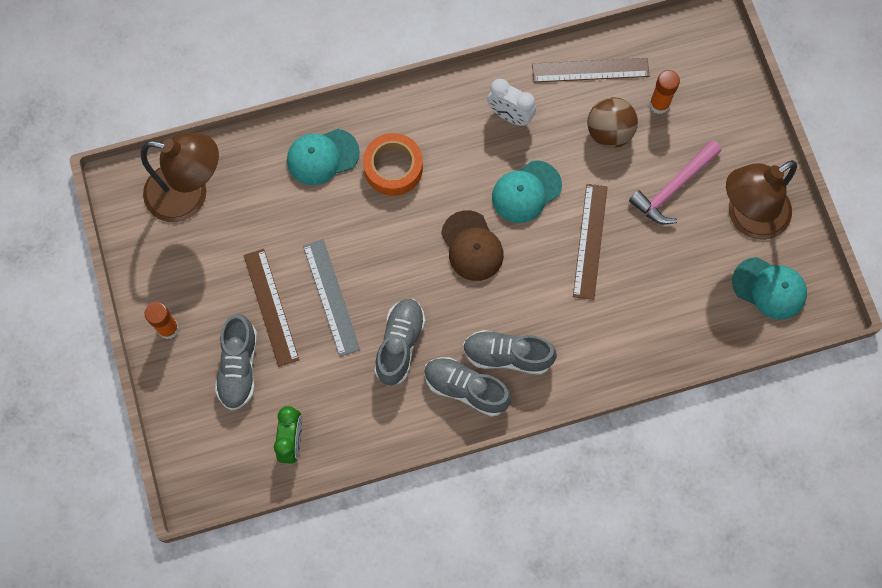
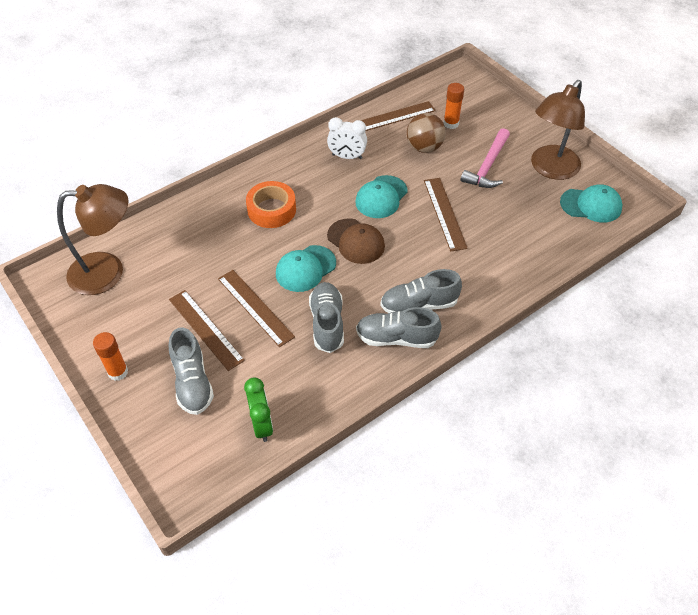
camera: 20 degrees left, 20 degrees down
turquoise cap [287,129,360,185] -> turquoise cap moved to [276,245,336,292]
grey ruler [303,239,360,357] -> brown ruler [218,270,295,347]

